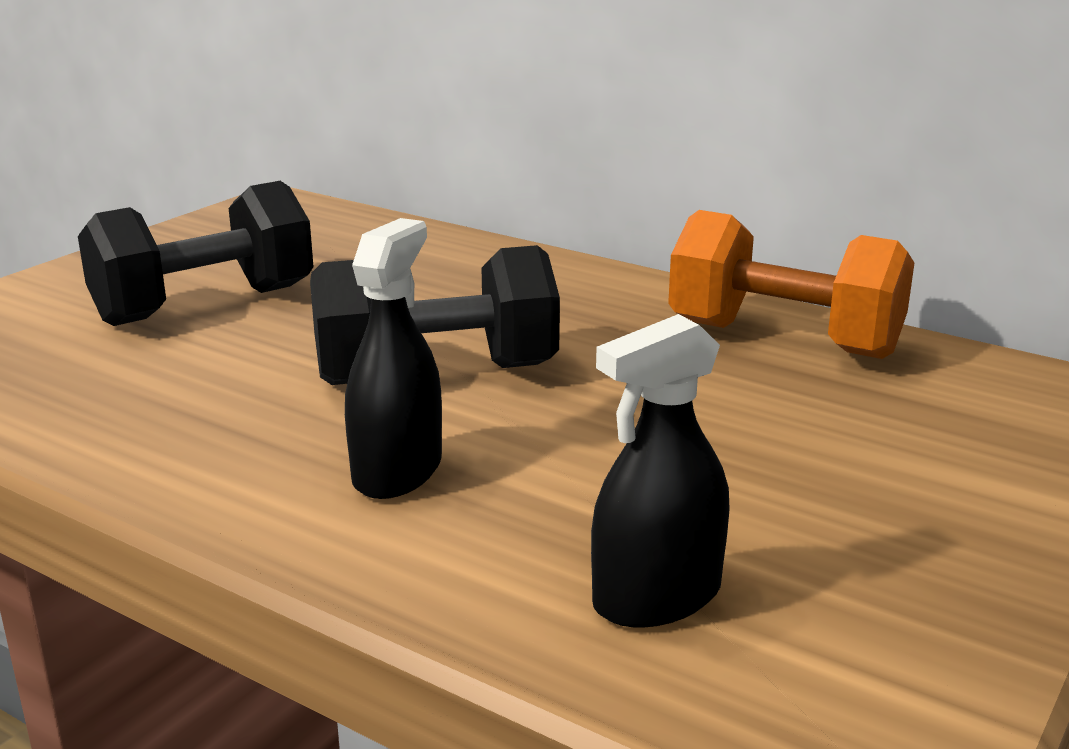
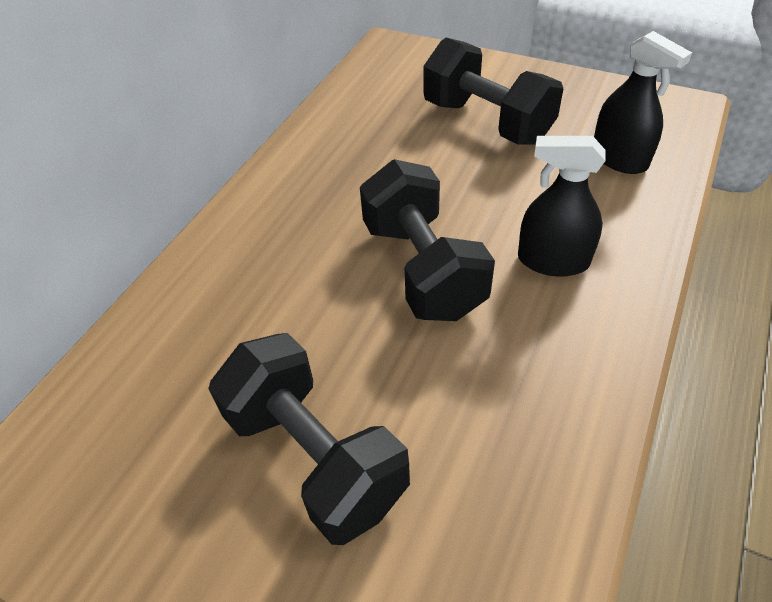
camera: 95 degrees left, 25 degrees up
orange dumbbell [668,210,914,359] -> none
none -> black dumbbell [423,38,563,145]

